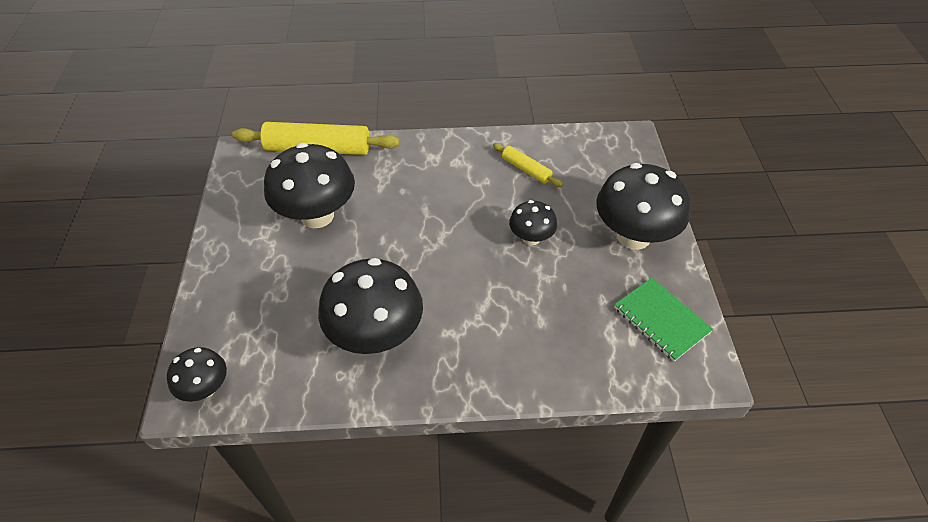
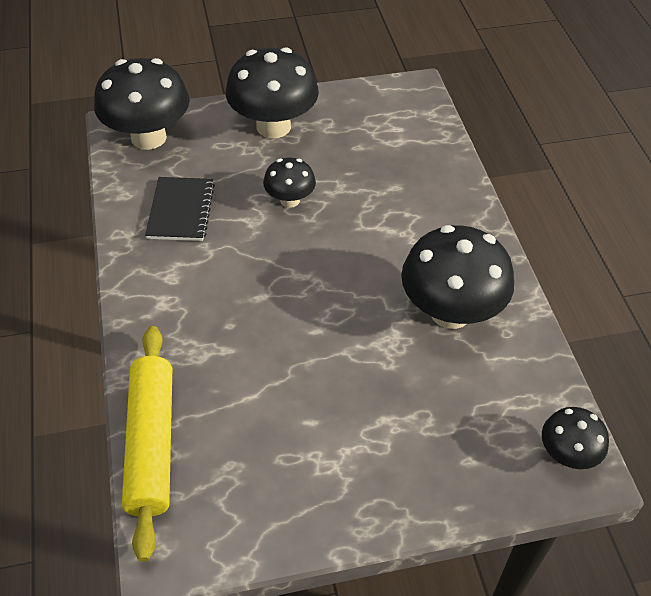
camera: 100 degrees left, 0 degrees up
black mushroom [264,143,355,228] -> black mushroom moved to [94,58,190,150]
yellow rolling pin [493,143,563,187] -> black notebook [145,177,215,241]
green notebook [614,278,713,361] -> none

